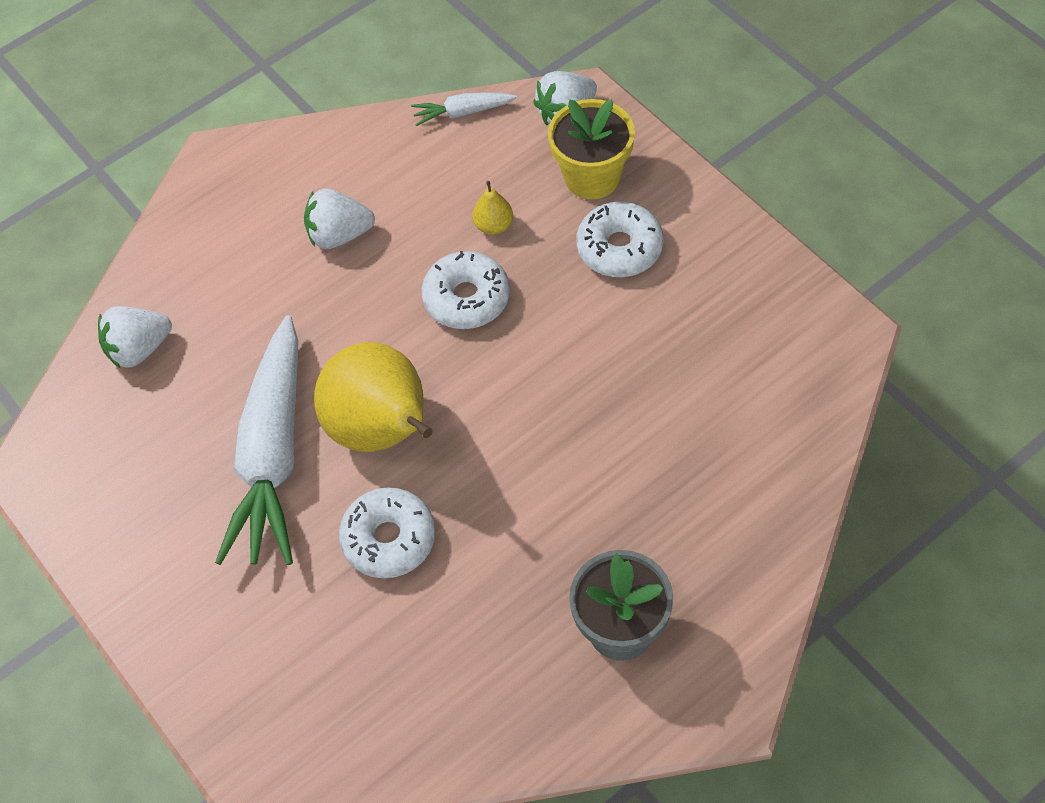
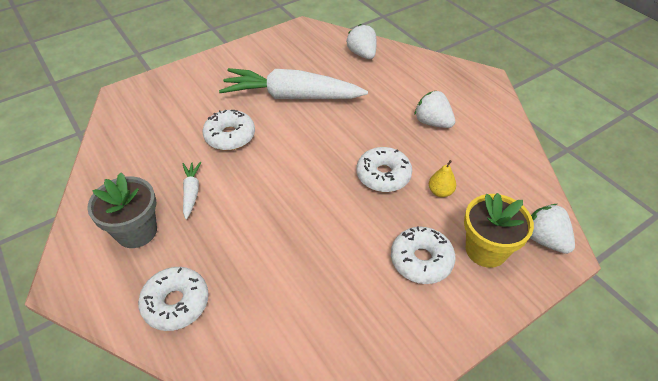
camera: 90 degrees right, 10 degrees down
white strawberry [304,188,375,249] -> white strawberry turned 45 degrees counterclockwise [414,90,455,128]
yellow pear [314,342,433,452] -> none
white carrot [411,92,517,126] -> white carrot moved to [183,162,201,219]
none -> white donut [138,267,209,331]

